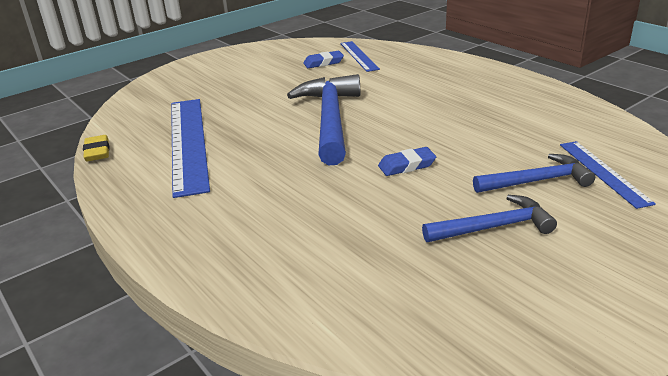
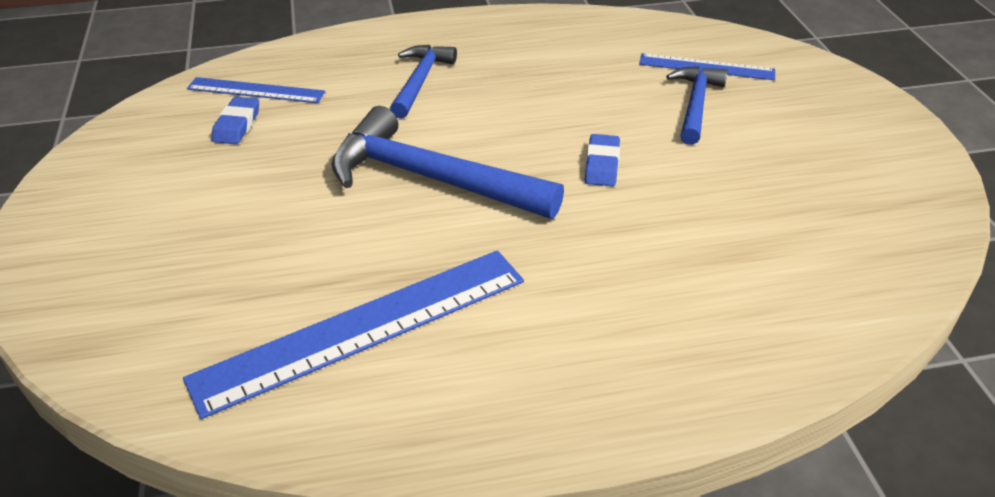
camera: 65 degrees left, 10 degrees up
yellow eraser [83,135,110,161] -> none
blue ruler [171,99,210,198] -> blue ruler turned 45 degrees counterclockwise [183,250,524,419]
blue hammer [422,195,557,242] -> blue hammer moved to [390,45,457,119]

